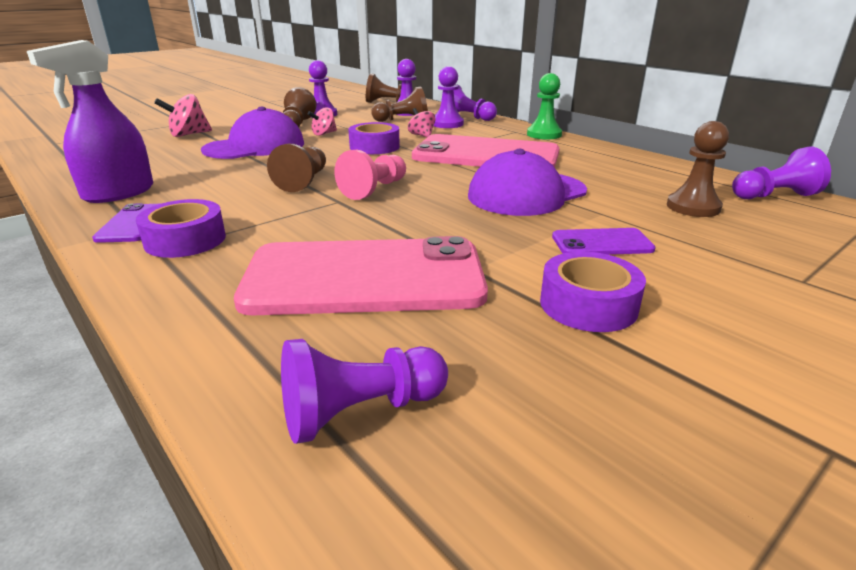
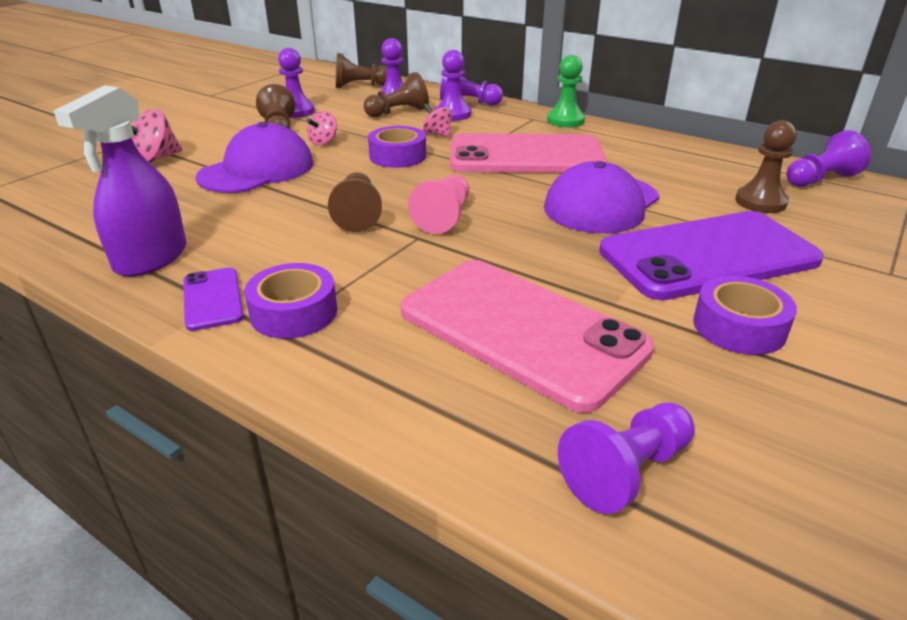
camera: 15 degrees left, 5 degrees up
pink phone [234,236,488,315] -> pink phone turned 60 degrees clockwise [400,260,654,413]
purple phone [552,228,656,255] -> purple phone [599,211,824,300], size x2.24

